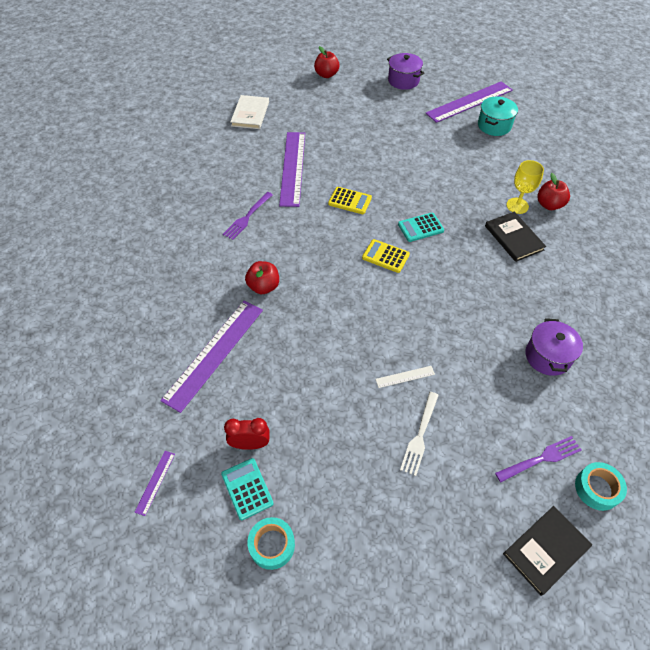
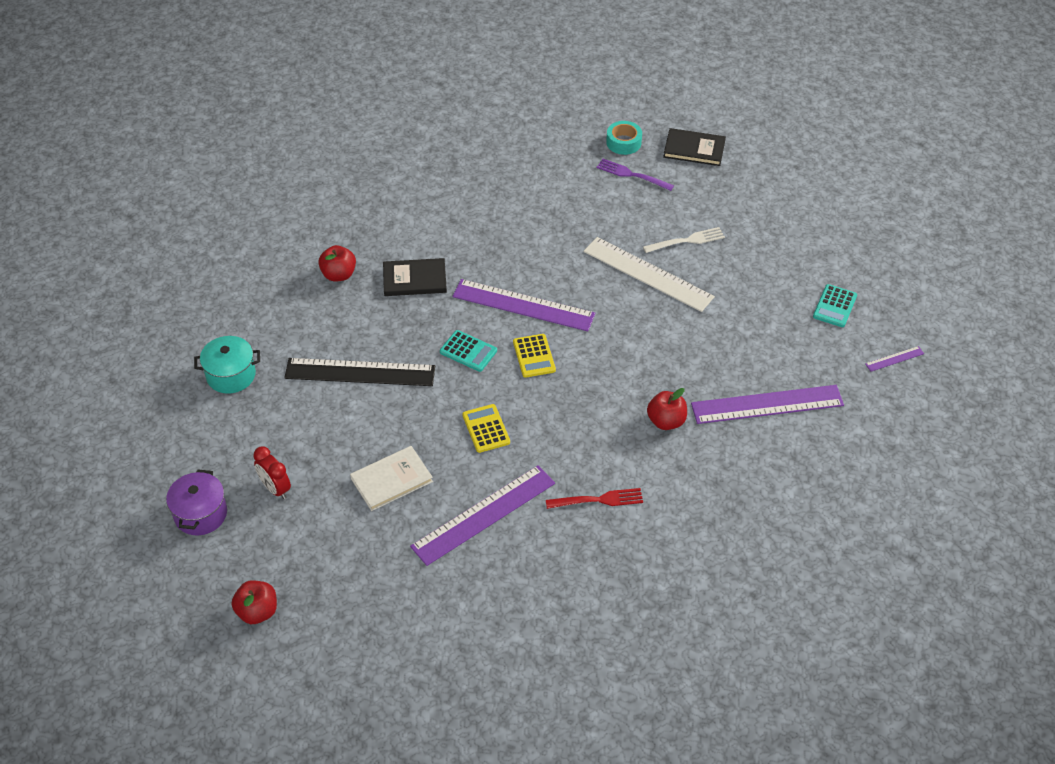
camera: 130 degrees left, 5 degrees down
purple fork [223,192,273,240] -> red fork [546,488,643,509]
red clock [224,418,270,450] -> red clock moved to [253,446,291,499]
white book [230,95,269,129] -> white book moved to [350,446,433,511]
turquoise tape [247,517,295,570] -> none
white ruler [375,366,435,388] -> white ruler [584,237,715,312], size x2.37
purple ruler [426,81,513,123] -> purple ruler moved to [453,279,595,331]
black book [485,212,546,262] -> black book turned 60 degrees clockwise [383,258,447,296]
yellow goblet [506,160,544,214] -> none
purple pot [526,318,583,376] -> none
none -> black ruler [284,358,435,386]

